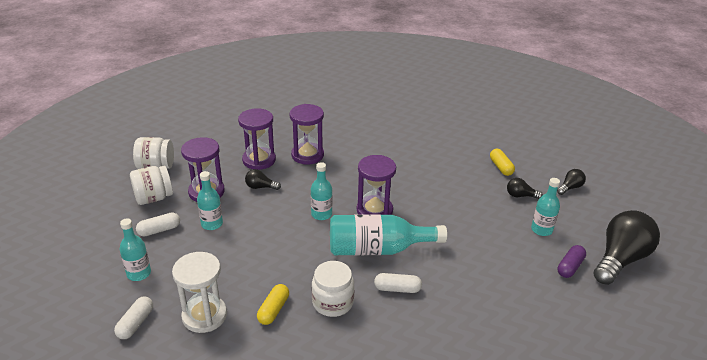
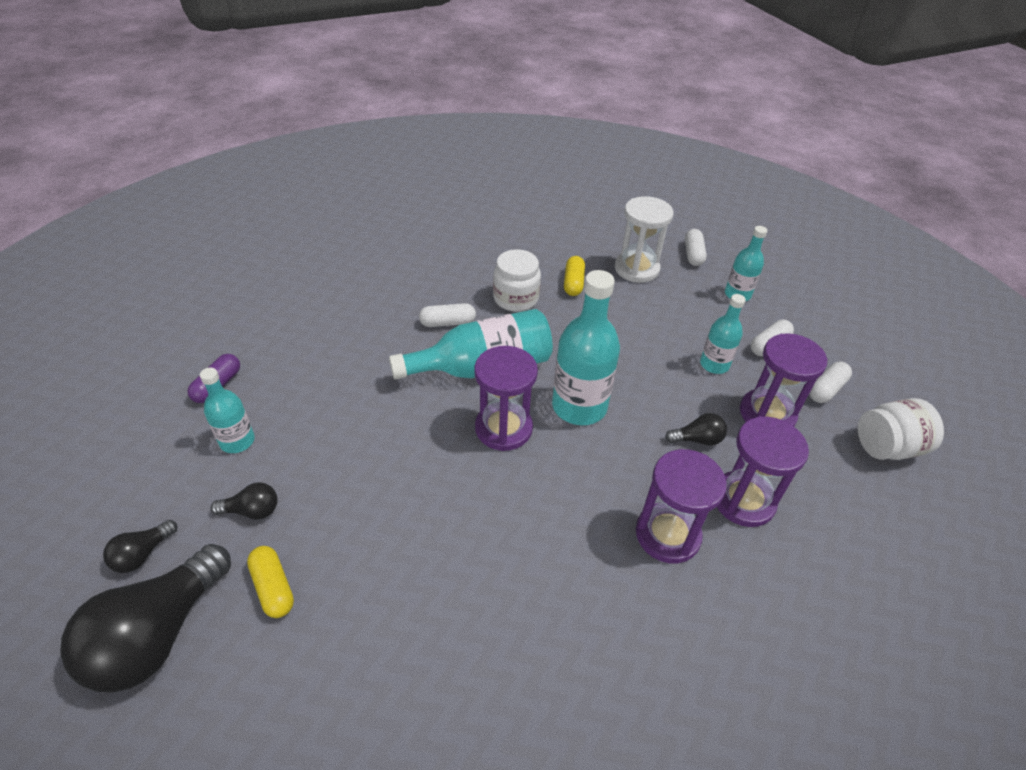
camera: 165 degrees right, 10 degrees up
white jar [130,166,173,205] -> white capsule [809,362,852,403]
turquoise bottle [311,162,333,220] -> turquoise bottle [552,270,620,425], size x1.75
black light bulb [594,210,660,285] -> black light bulb moved to [60,544,231,693]

